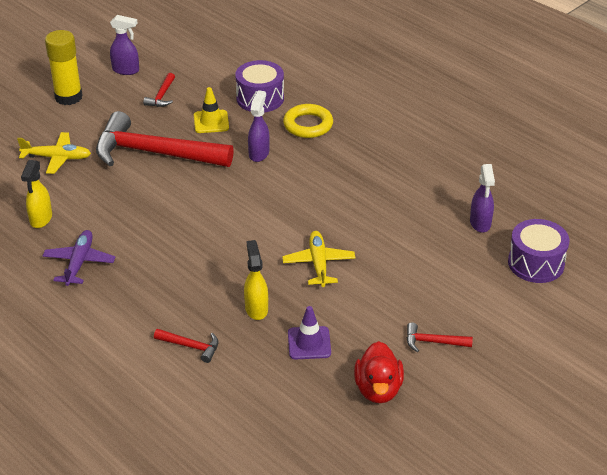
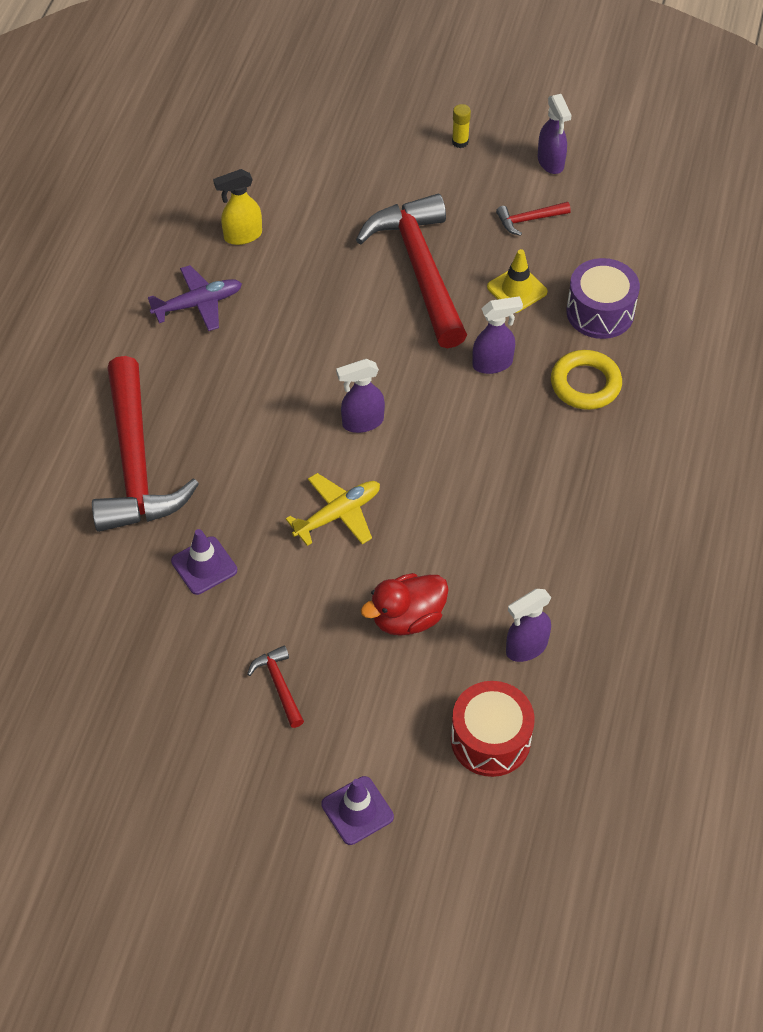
camera: 60 degrees right, 15 degrees up
yellow plane [17,132,91,174] -> none
yellow glue stick [45,30,83,105] -> yellow glue stick [452,104,471,148], size x0.46
red hammer [154,329,218,363] -> red hammer [92,356,199,532], size x2.47
yellow spray bottle [244,240,268,320] -> none
red duck [354,341,404,403] -> red duck moved to [361,573,449,636]
purple drum [508,219,569,283] -> red drum [451,681,535,777]
none -> purple traffic cone [321,776,394,845]
none -> purple spray bottle [336,359,385,433]

